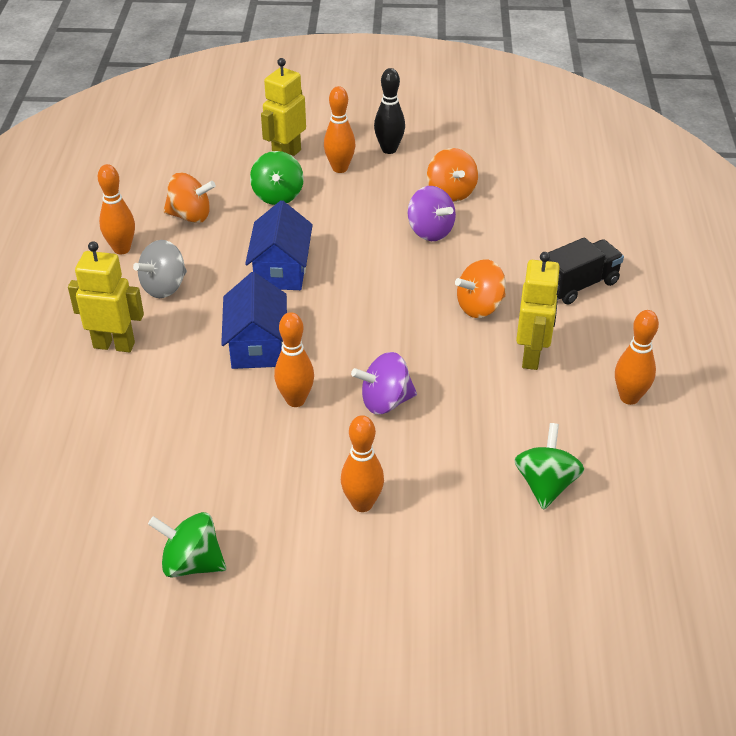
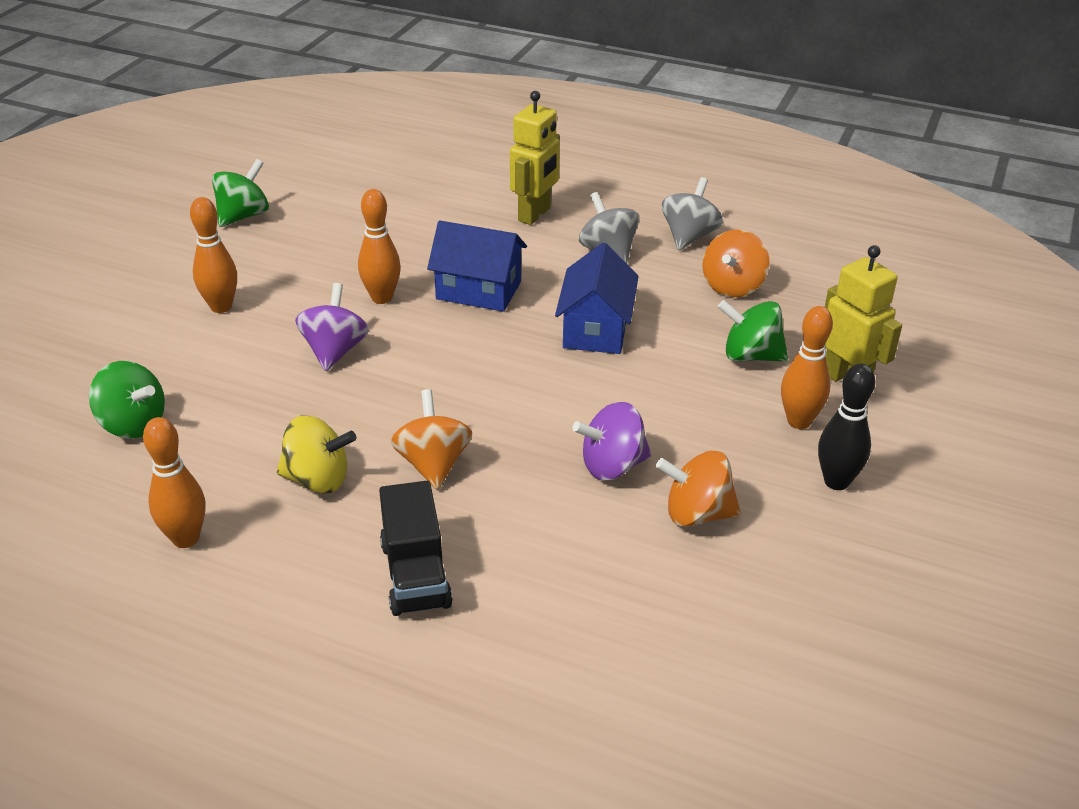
camera: 110 degrees right, 5 degrees down
orange bowling pin [98,164,135,254] -> grey spinning top [662,177,723,250]
blue house [245,200,313,290] -> blue house turned 75 degrees clockwise [555,243,639,354]
yellow robot [516,252,561,370] -> yellow spinning top [277,415,356,493]

